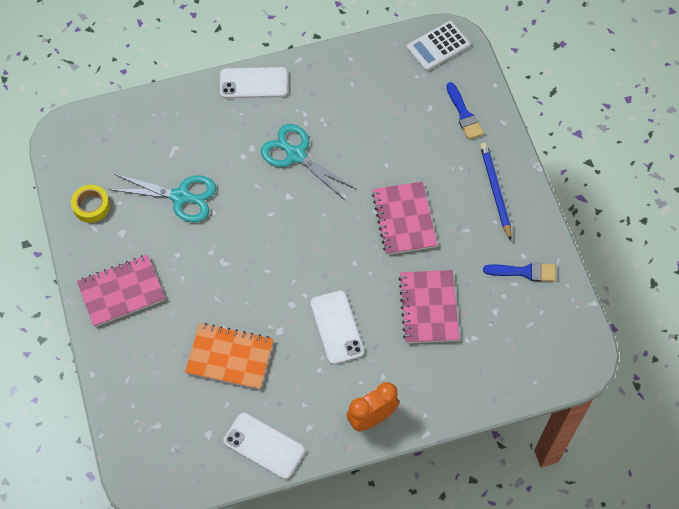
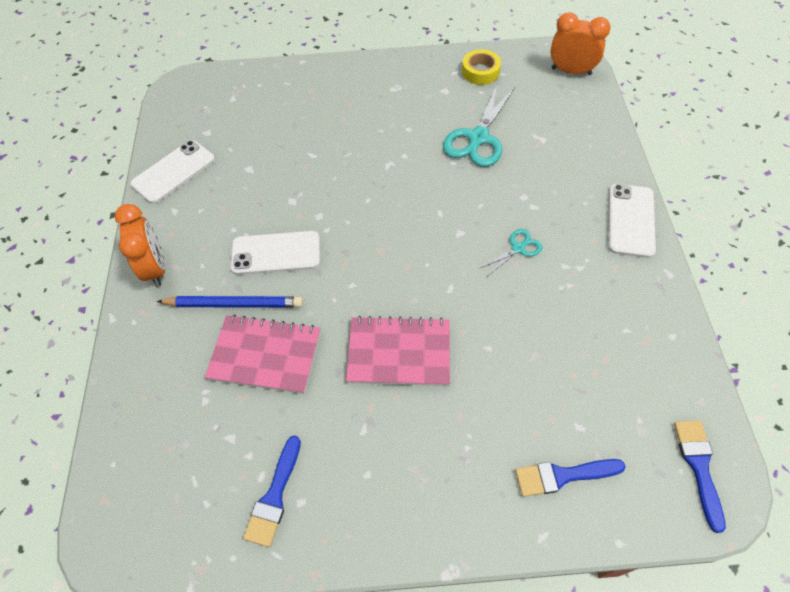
camera: 105 degrees right, 5 degrees down
pink notebook [77,255,165,327] -> none
orange notebook [185,323,274,390] -> none
turquoise scissors [261,124,356,200] -> turquoise scissors [480,229,543,276], size x0.52
white calculator [407,21,470,71] -> blue brush [674,420,726,533]
blue pencil [480,143,511,241] -> blue pencil moved to [157,296,303,308]
none -> orange clock [551,12,611,75]

